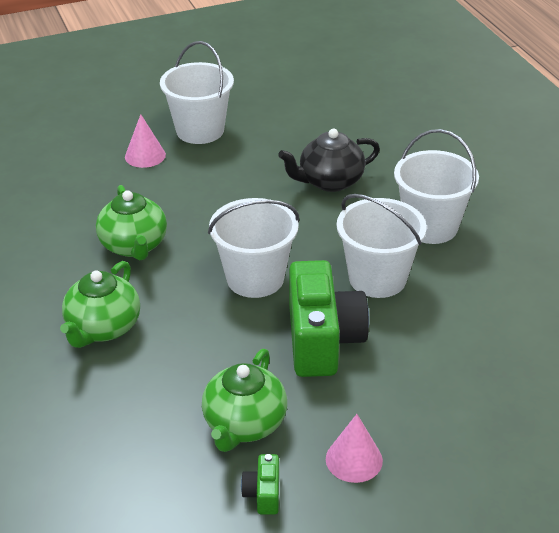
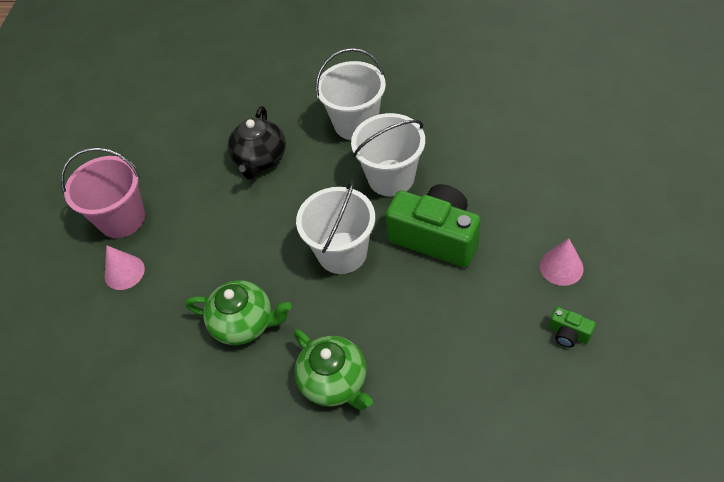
camera: 55 degrees left, 15 degrees up
white bucket [160,41,234,144] -> pink bucket [61,147,145,238]
green teapot [202,349,287,452] -> none

